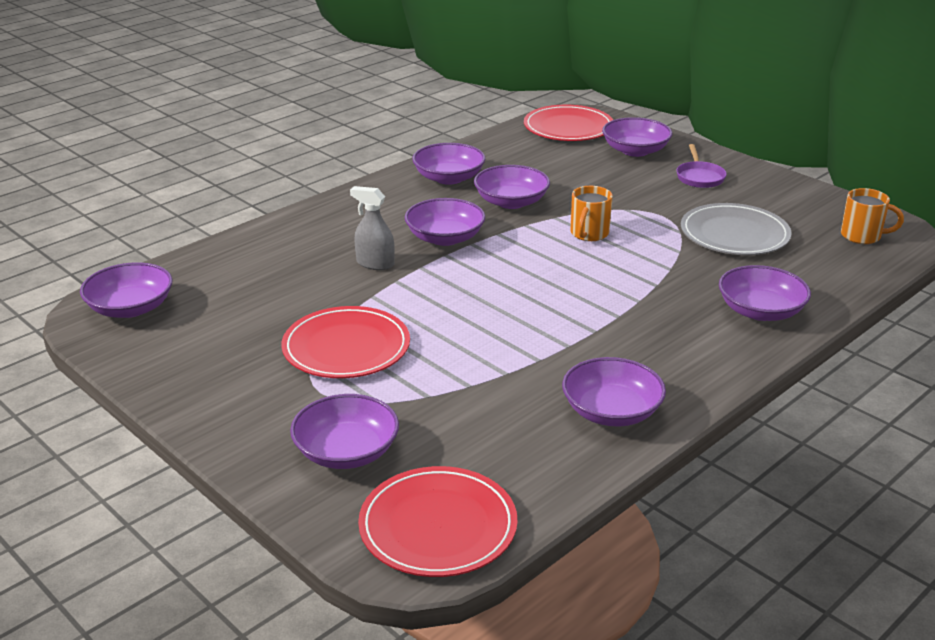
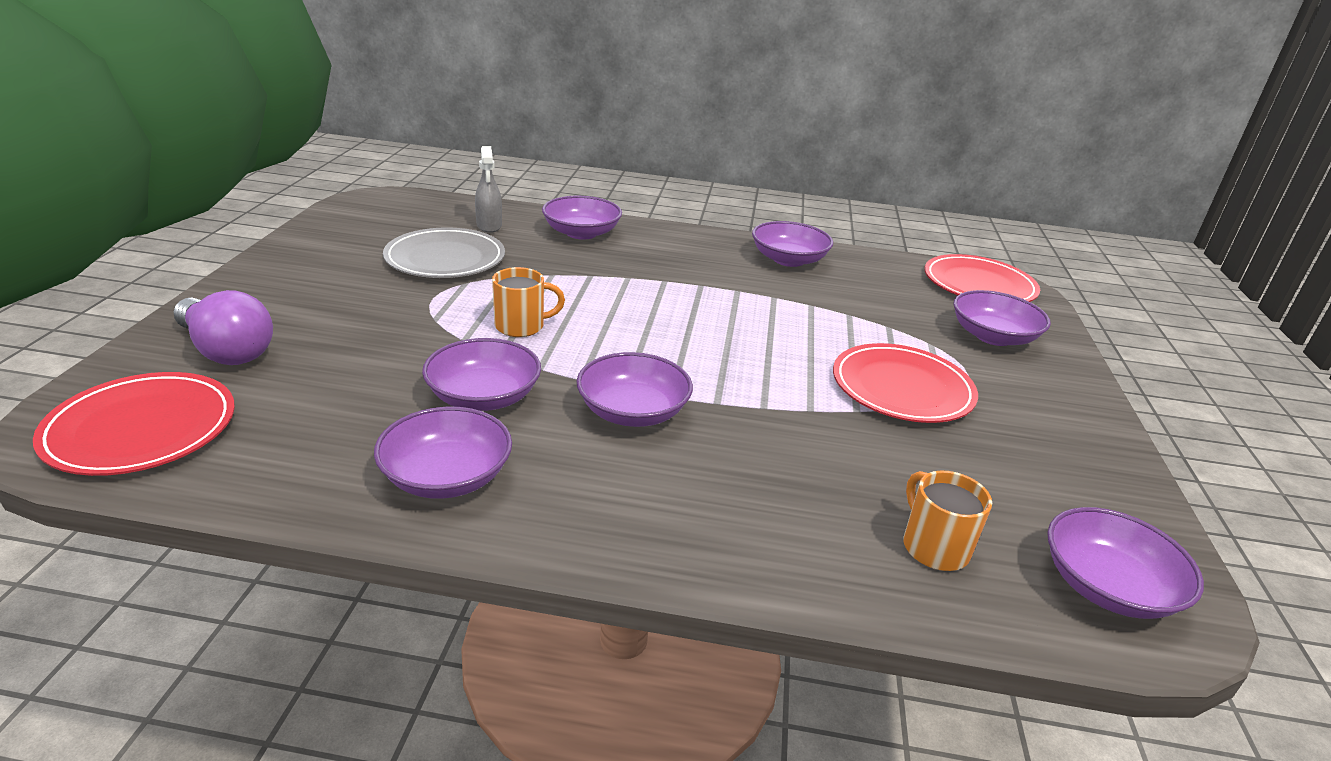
camera: 130 degrees left, 0 degrees up
grey spray bottle [350,186,395,270] -> grey spray bottle moved to [475,146,502,233]
purple bowl [602,117,672,157] -> purple light bulb [174,290,273,365]
purple pan [676,144,727,188] -> none
orange mug [841,188,904,244] -> orange mug moved to [903,470,992,571]

